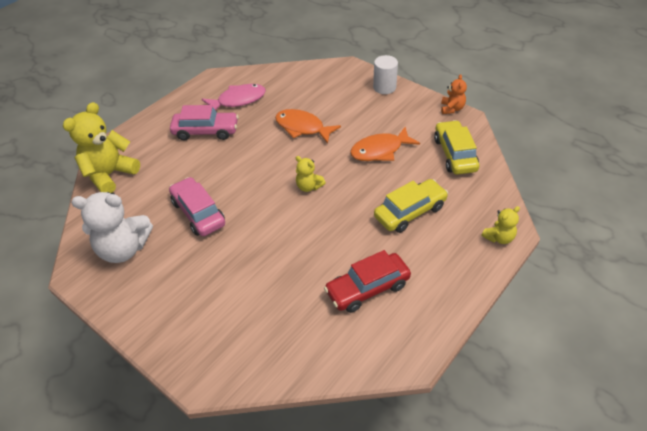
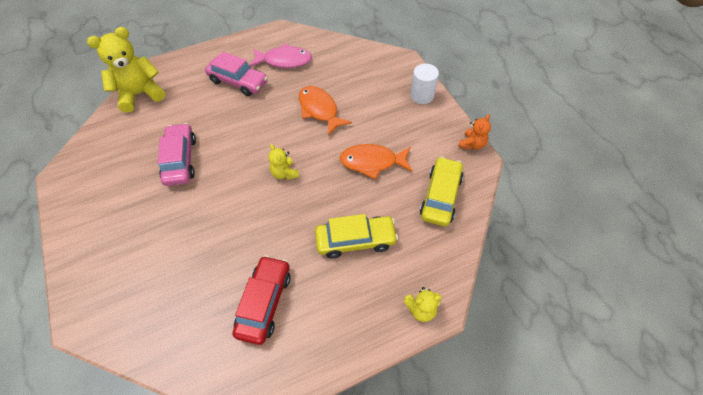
camera: 25 degrees right, 10 degrees up
white teddy bear [71,192,153,263] -> none
red car [324,250,411,313] -> red car turned 105 degrees clockwise [232,255,291,345]

